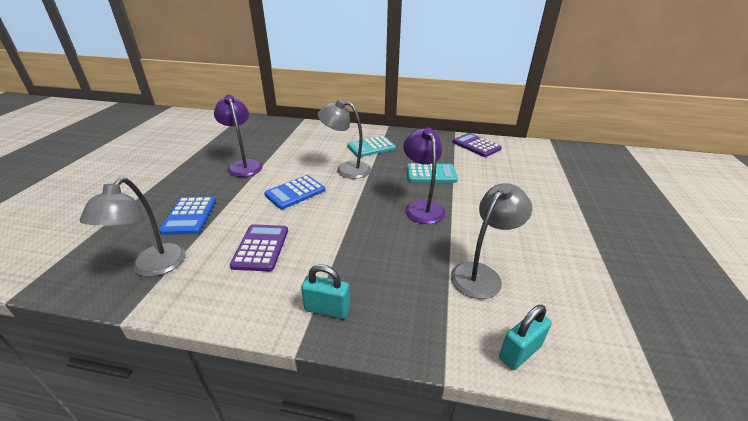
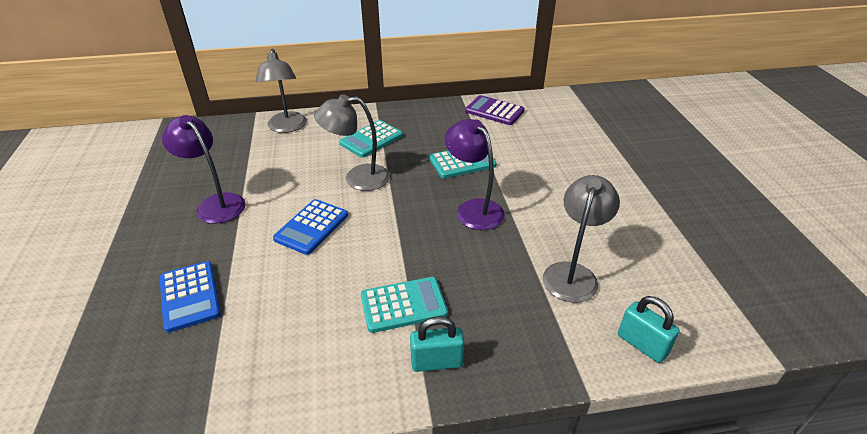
camera: 20 degrees left, 5 degrees up
grey lamp [80,177,186,277] -> grey lamp moved to [256,49,307,133]
purple calculator [230,224,288,271] -> none
turquoise padlock [499,305,552,370] -> turquoise padlock turned 75 degrees counterclockwise [618,296,680,363]
none -> turquoise calculator [361,277,448,333]

